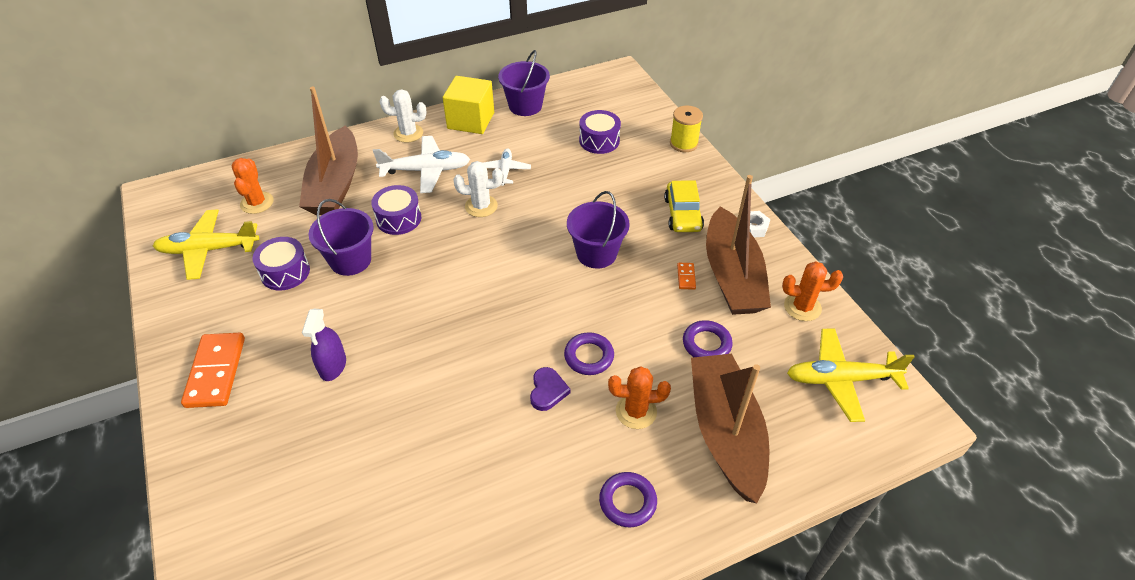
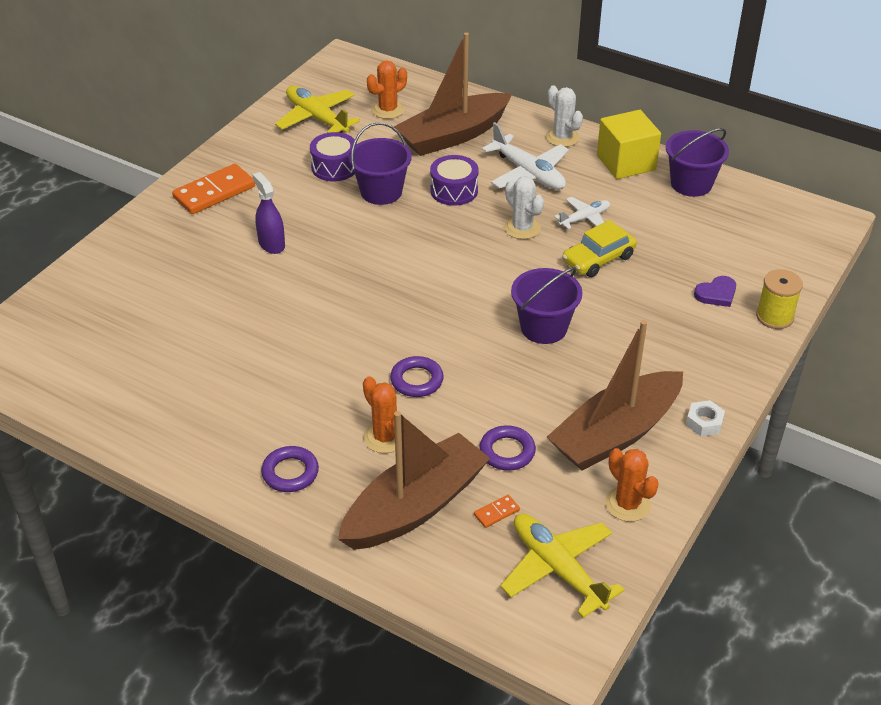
camera: 55 degrees right, 5 degrees down
purple spray bottle [302,309,346,381] -> purple spray bottle turned 90 degrees clockwise [252,172,285,254]
purple heart [530,367,571,411] -> purple heart moved to [694,276,736,307]
purple drum [579,110,621,154] -> none
yellow car [664,180,704,232] -> yellow car moved to [562,220,637,277]
orange domino [677,263,696,290] -> orange domino moved to [474,495,520,528]

